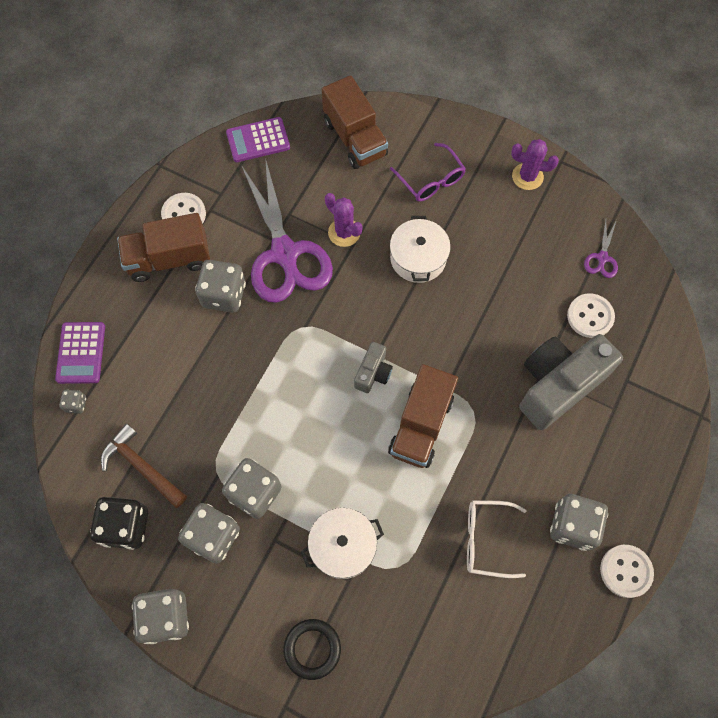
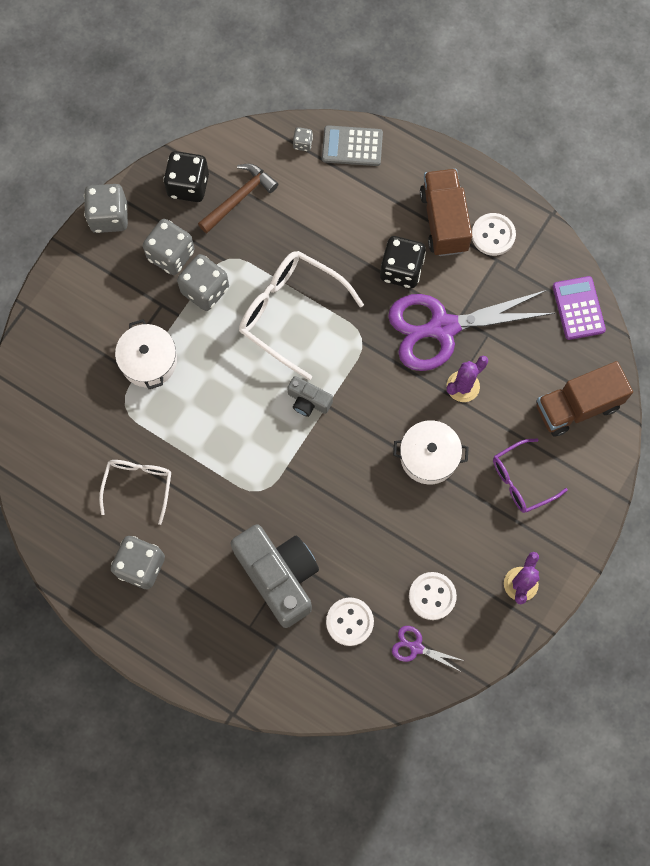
camera: 95 degrees right, 5 degrees up
purple calculator [55,322,105,384] -> grey calculator [322,125,383,166]
grey dice [195,260,246,313] -> black dice [380,236,426,288]
black ring [283,619,341,680] -> none
brown truck [388,364,458,468] -> none
white button [600,545,654,598] -> white button moved to [409,572,457,620]
none -> white glasses [239,251,364,380]

